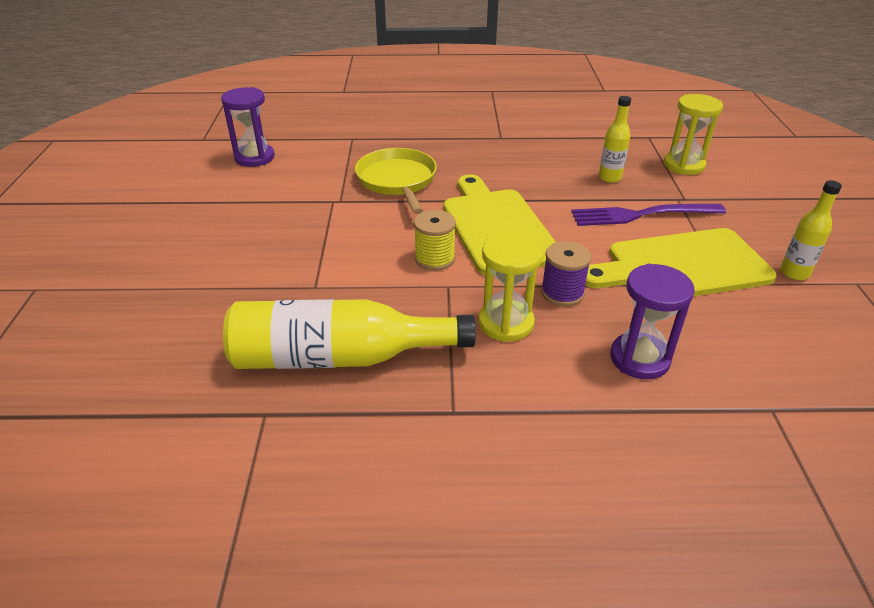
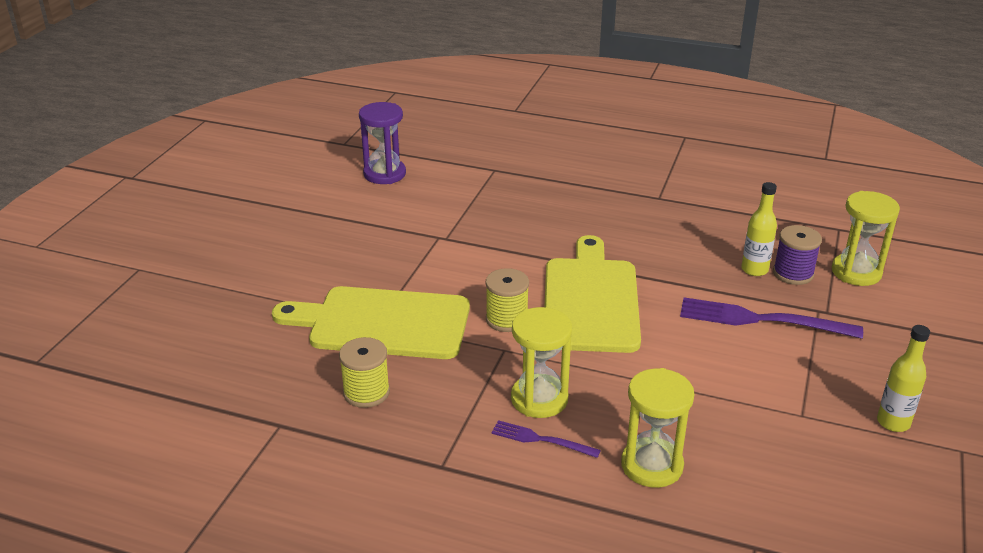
camera: 20 degrees right, 5 degrees down
yellow bottle [223,299,476,369] -> yellow spool [339,337,390,408]
yellow pan [355,148,437,214] -> none
purple spool [541,241,591,306] -> purple spool moved to [773,225,822,285]
yellow cutting board [585,228,776,296] -> yellow cutting board moved to [272,286,470,359]
purple hourglass [610,264,695,379] -> yellow hourglass [621,368,695,488]
none -> purple fork [491,420,601,458]

